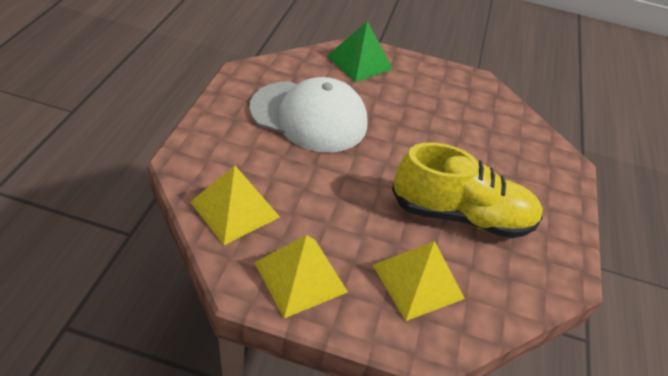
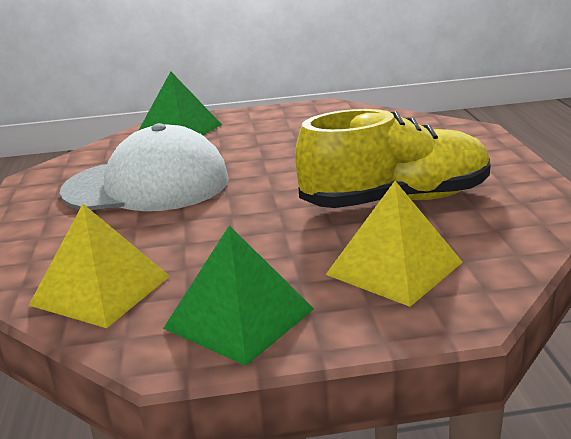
camera: 15 degrees left, 20 degrees down
yellow pyramid [254,235,348,318] -> green pyramid [163,225,314,366]

